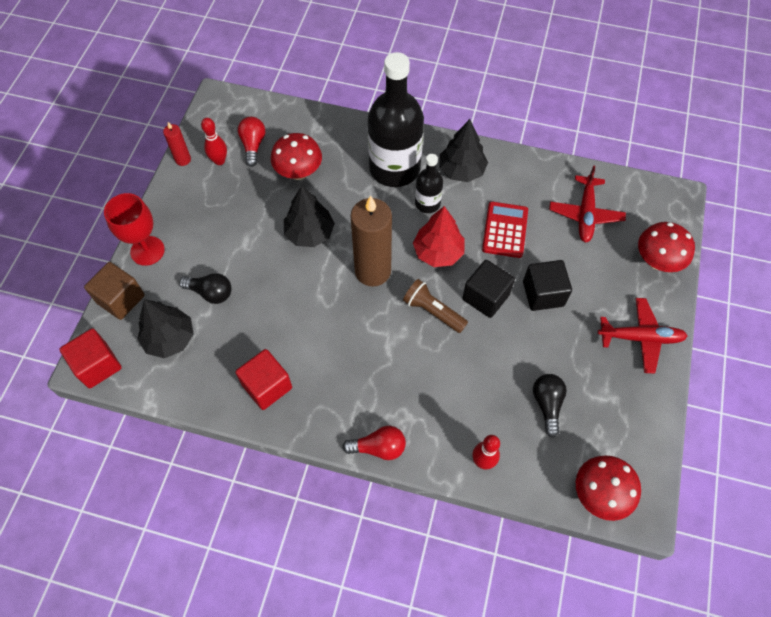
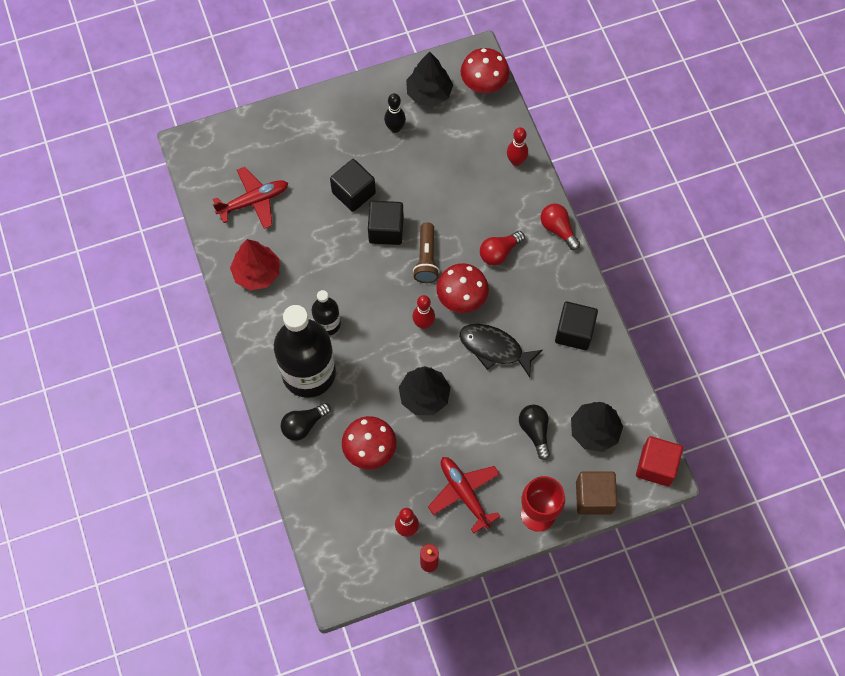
camera: 125 degrees left, 5 degrees up
red cube [235,349,292,410] -> black cube [555,302,598,350]
red light bulb [238,117,265,167] -> red light bulb moved to [480,231,525,265]
brown candle [351,195,392,287] -> red bowling pin [412,295,435,329]
red tree [413,206,465,267] -> red tree moved to [230,239,280,290]
black tree [439,119,488,182] -> black tree moved to [406,51,453,106]
red calculator [482,202,528,258] -> none
black light bulb [533,374,567,437] -> black light bulb moved to [281,403,331,441]
red plane [598,298,688,374] -> red plane moved to [428,457,501,533]
red mushroom [638,222,695,272] -> red mushroom moved to [436,263,489,313]
none -> black bowling pin [384,93,406,133]
none -> black fish [459,324,543,377]

